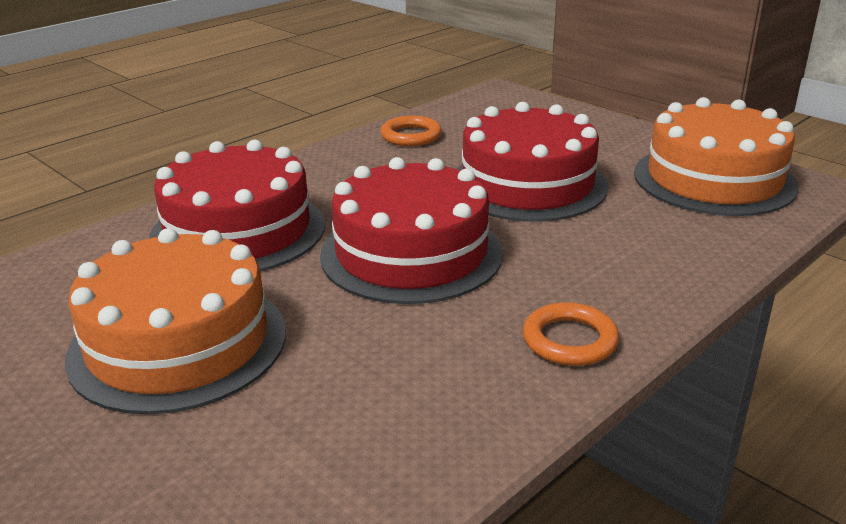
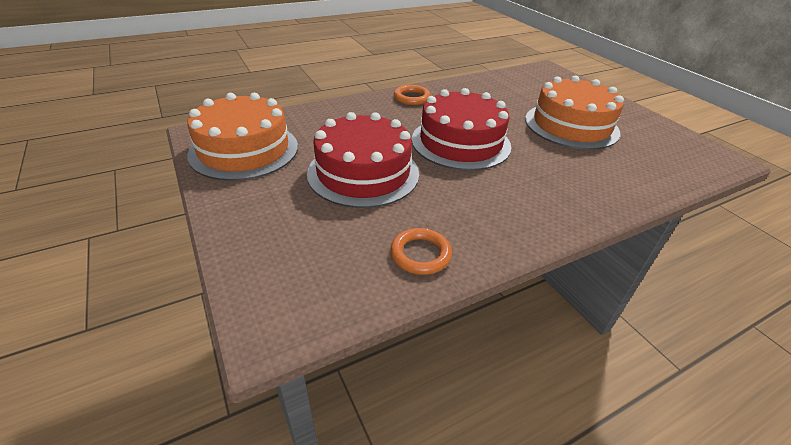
camera: 165 degrees left, 10 degrees up
red cake [149,140,325,272] -> none

